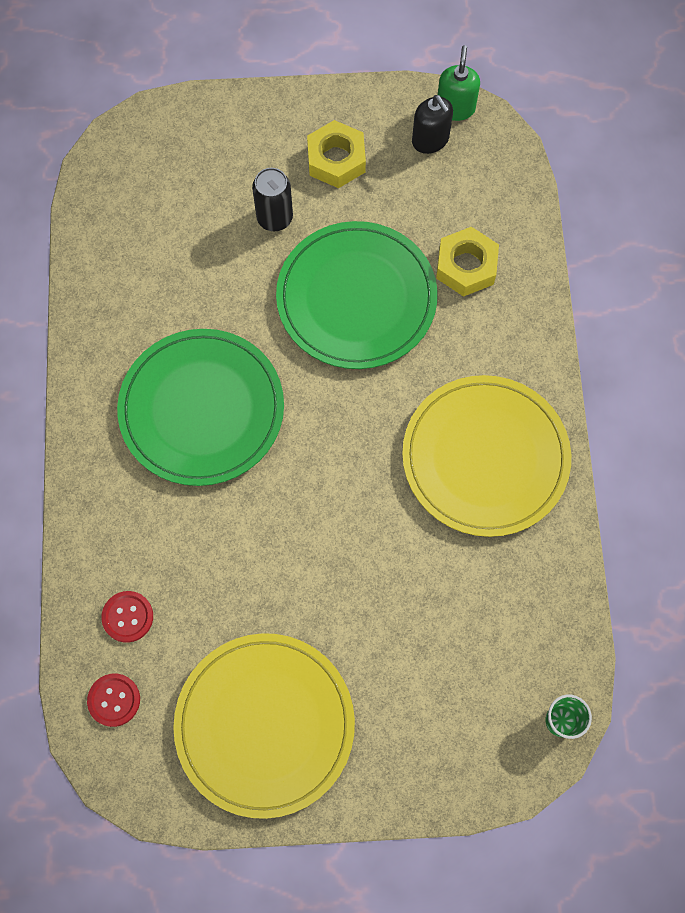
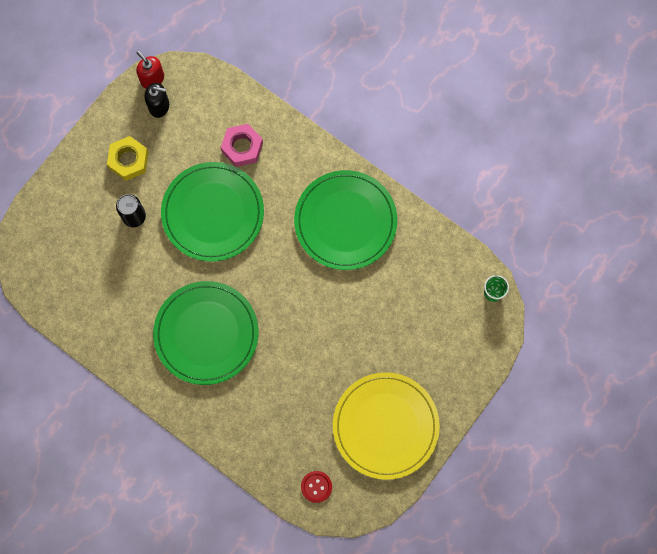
camera: 50 degrees left, 5 degrees up
red button [101,591,153,643] -> none
yellow plate [402,375,571,537] -> green plate [294,170,397,270]
yellow nut [436,227,499,297] -> pink nut [221,124,263,167]
green soap dispenser [437,45,480,121] -> red soap dispenser [136,51,164,89]

